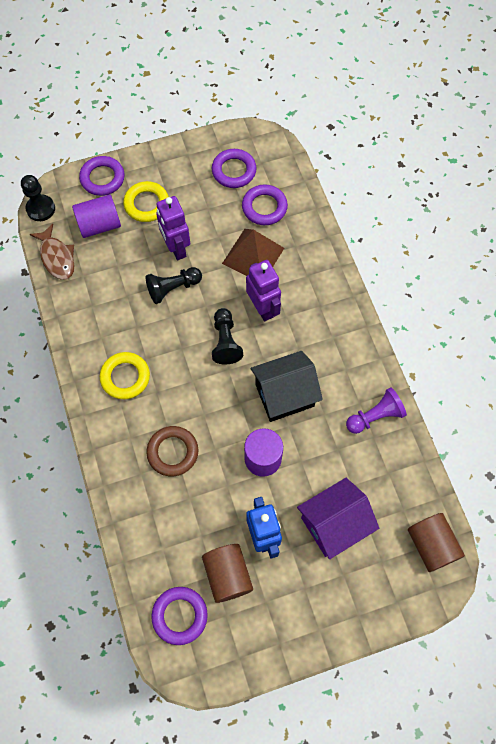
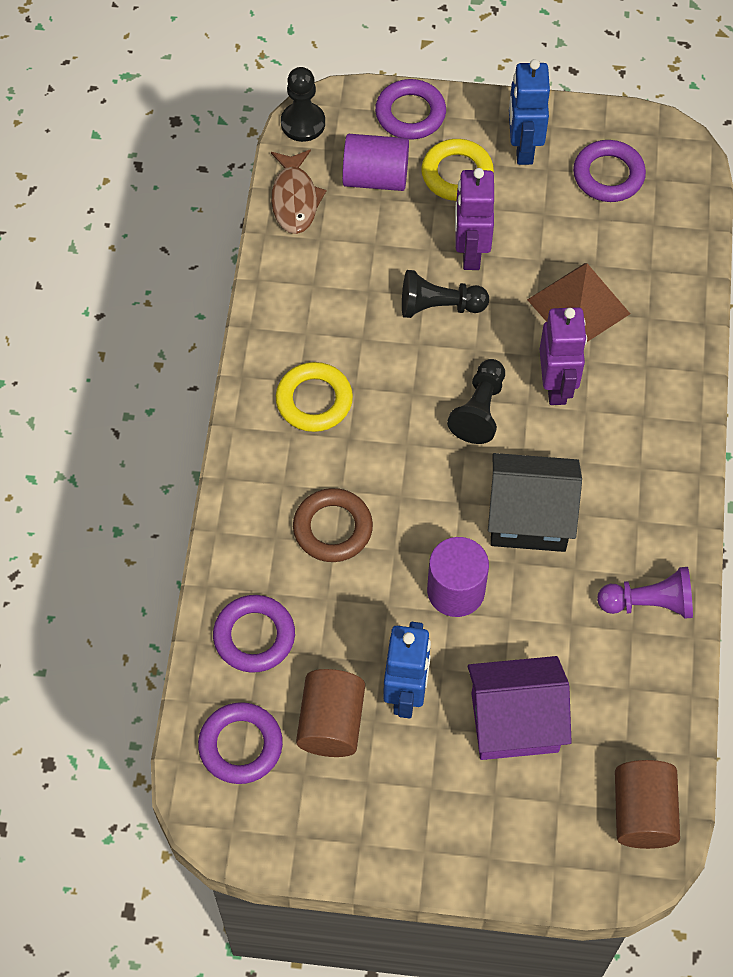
camera: 25 degrees right, 5 degrees down
purple ring [242,185,288,225] -> purple ring moved to [213,595,295,673]
none -> blue robot [509,59,550,165]

